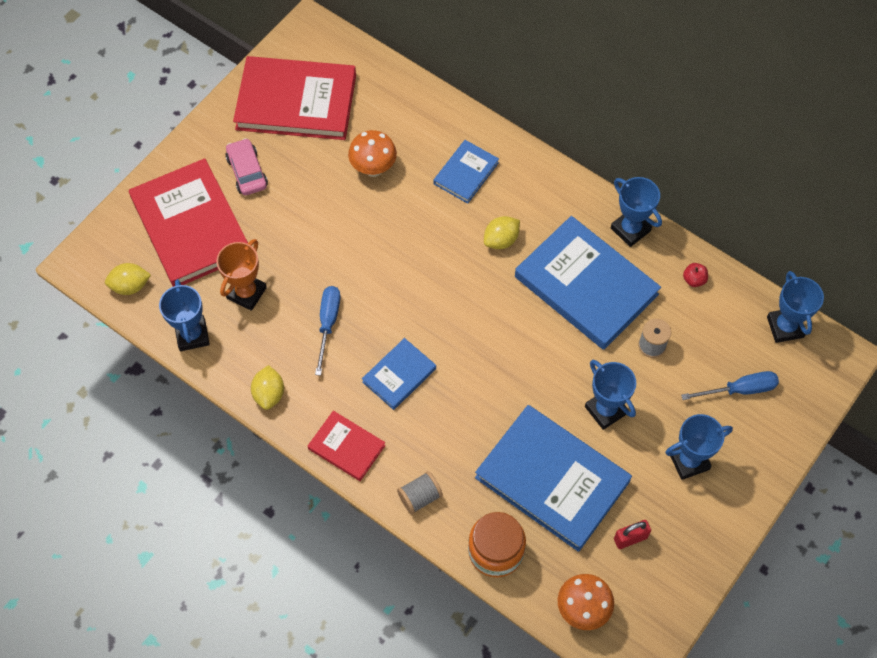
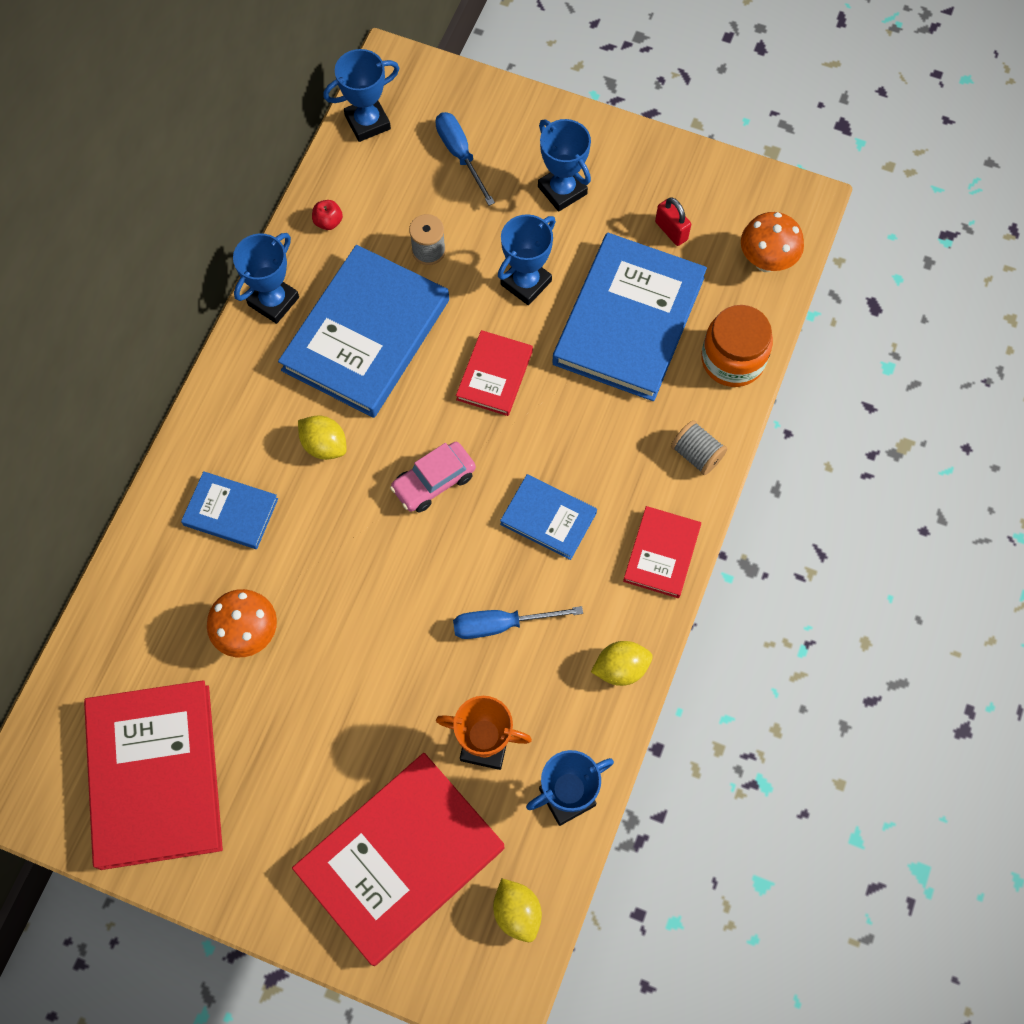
camera: 105 degrees left, 5 degrees up
pink car [225,138,268,195] -> pink car moved to [390,442,476,512]
none -> red book [456,330,533,416]

